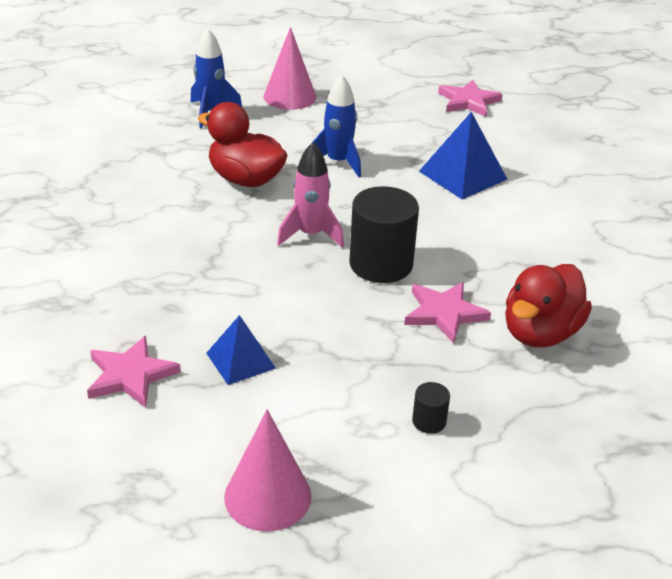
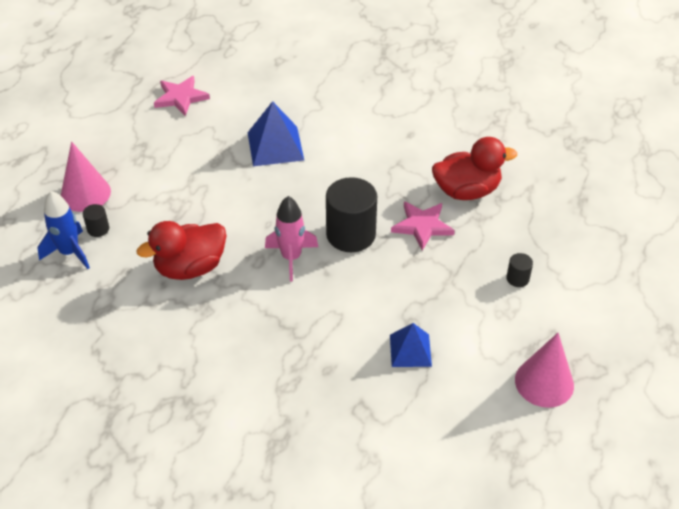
camera: 60 degrees left, 10 degrees up
pink star [87,336,181,408] -> none
blue rocket [313,75,361,177] -> none
red duck [505,264,592,348] -> red duck turned 75 degrees counterclockwise [432,137,517,200]
none -> black cylinder [83,204,109,237]

